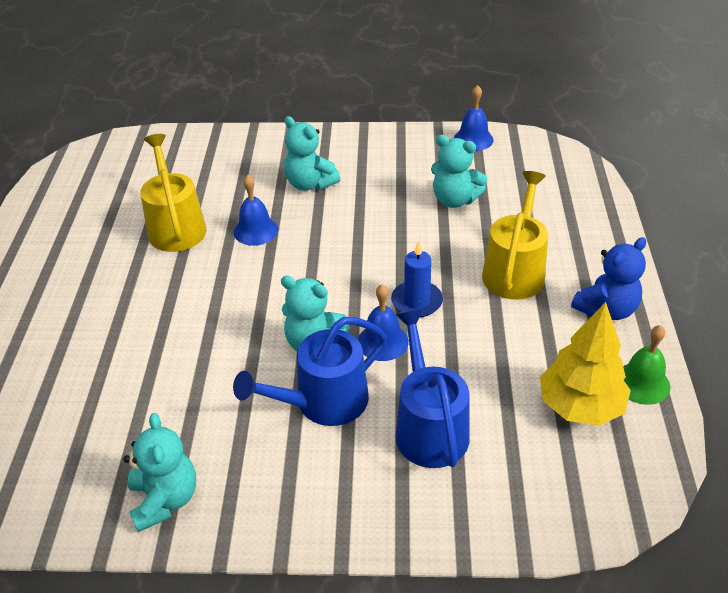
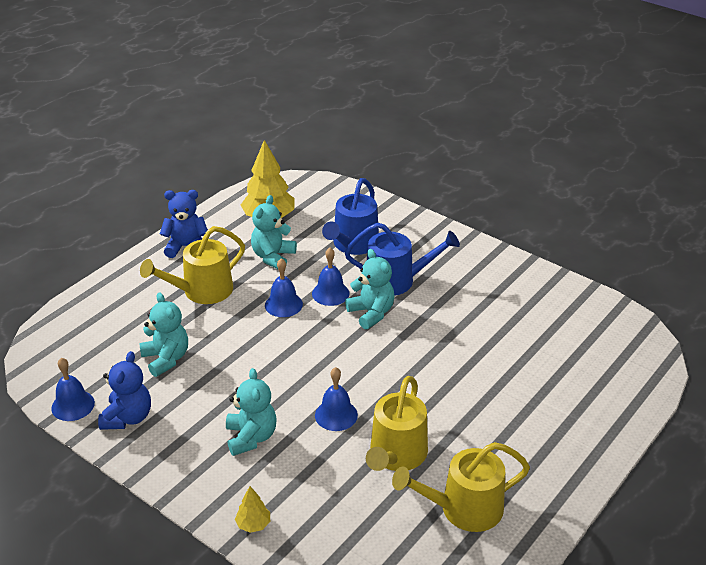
camera: 145 degrees left, 5 degrees down
turquoise teddy bear [124,413,196,532] -> turquoise teddy bear moved to [251,195,297,269]
blue candle [391,241,443,317] -> blue bell [265,258,303,317]
green bell [623,325,670,405] -> none
none -> blue teddy bear [98,351,151,430]
none -> yellow tree [235,486,270,533]
none -> yellow watering can [392,442,530,532]

